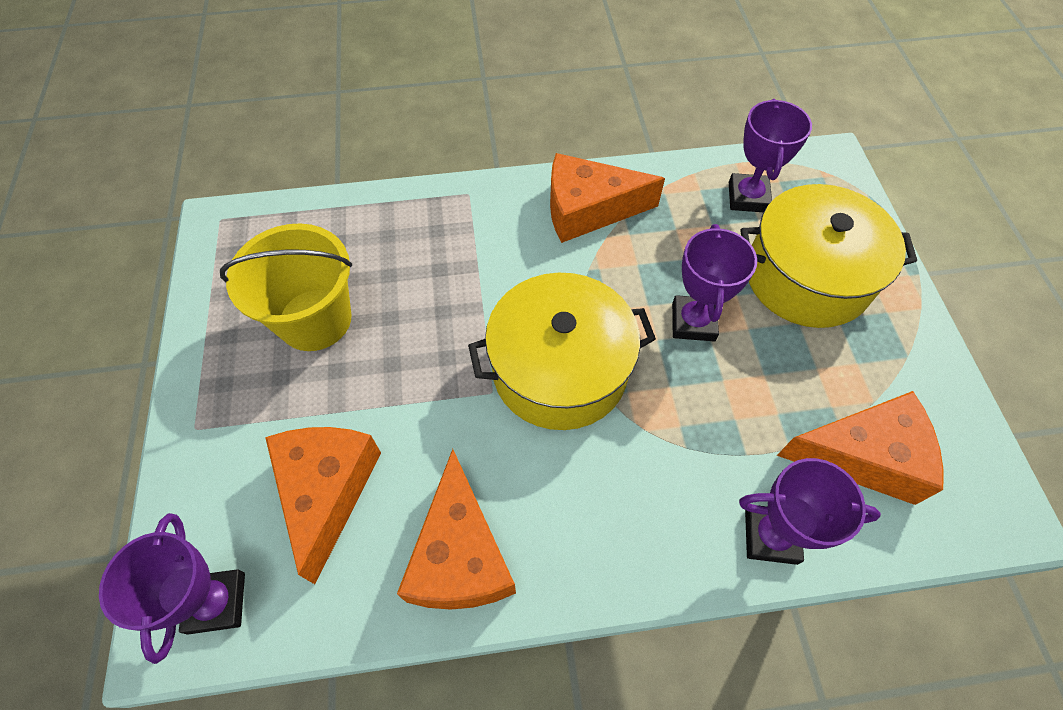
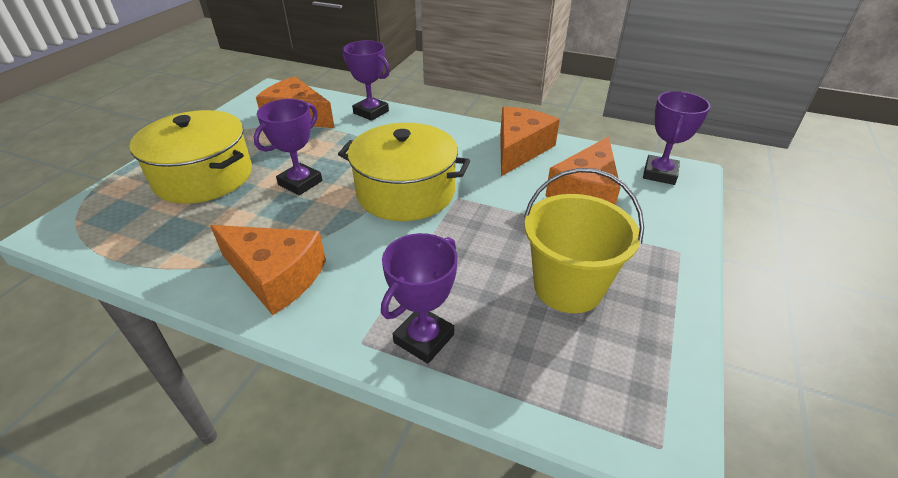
camera: 150 degrees left, 20 degrees down
purple trophy [729,99,812,212] -> purple trophy moved to [381,233,458,364]

